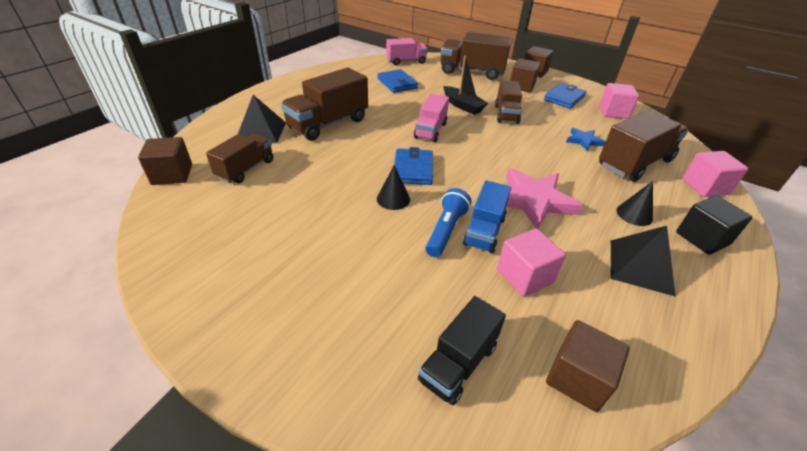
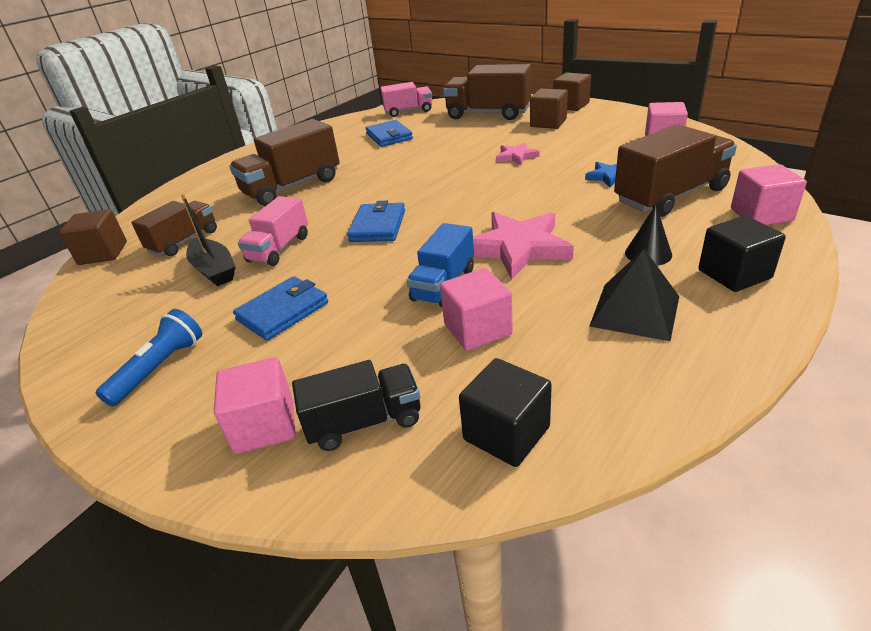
camera: 10 degrees right, 5 degrees down
black pyramid [238,95,286,143] -> none
black cone [377,165,410,210] -> none
pink truck [414,94,449,142] -> pink truck moved to [238,196,308,266]
black truck [418,296,506,405] -> black truck turned 150 degrees counterclockwise [292,360,420,451]
blue flashlight [426,188,471,257] -> blue flashlight moved to [96,309,202,407]
black boat [443,56,488,115] -> black boat moved to [181,194,236,286]
brown truck [495,80,522,124] -> pink star [496,142,540,165]
blue wallet [544,83,586,108] -> blue wallet moved to [233,276,328,341]
brown cube [546,320,630,412] -> black cube [459,358,552,467]
none -> pink cube [214,357,296,454]

